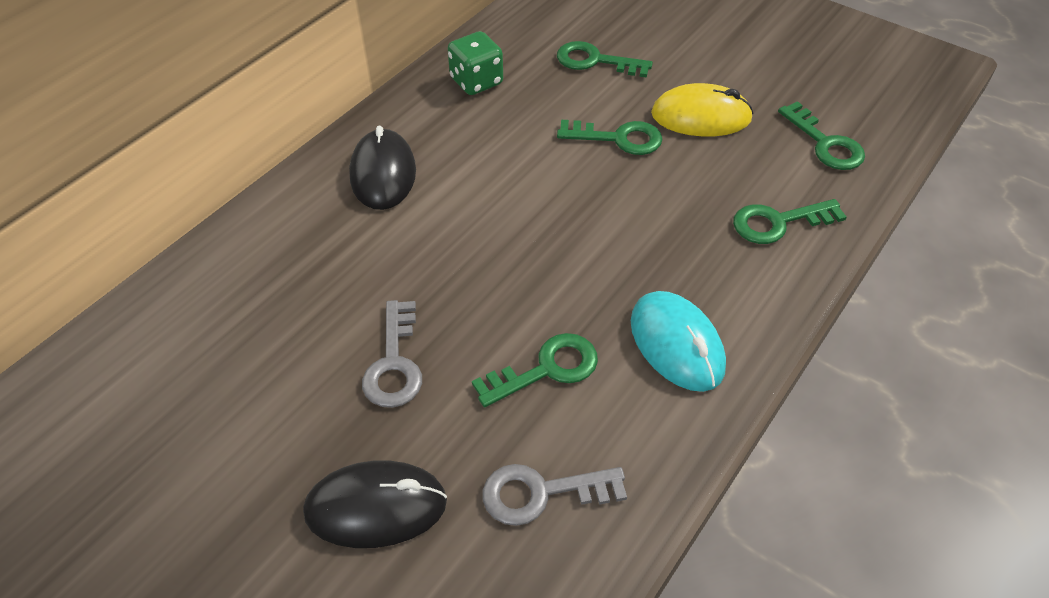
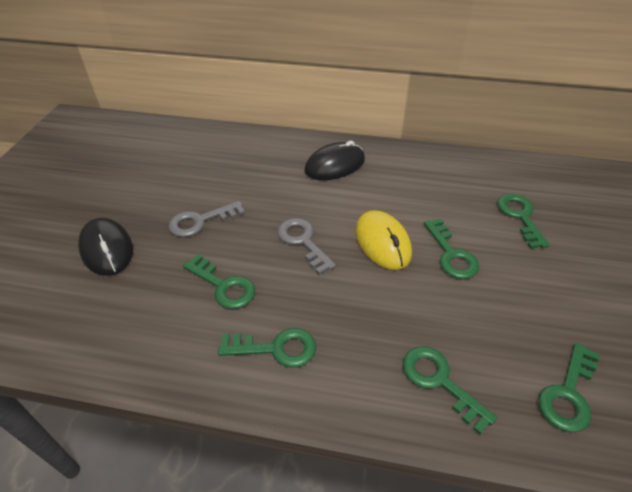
camera: 65 degrees right, 5 degrees down
green dice [447,31,503,95] -> none
grey key [483,464,627,526] -> grey key moved to [277,218,336,275]
turquoise mouse [631,291,726,392] -> green key [218,328,316,368]
yellow mouse [651,83,753,137] -> yellow mouse moved to [355,210,412,270]

